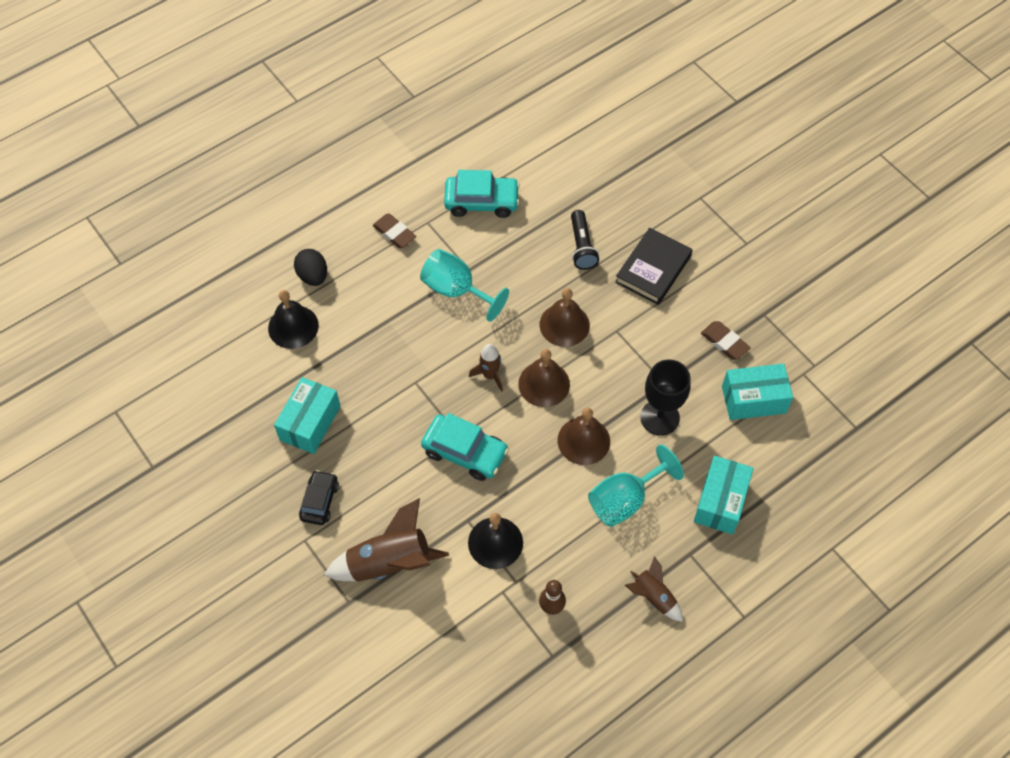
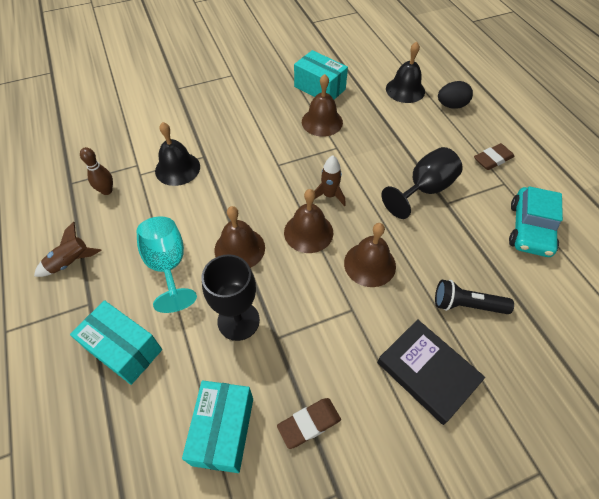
camera: 105 degrees right, 5 degrees down
black car [299,470,339,525] -> none
brown rocket [324,498,449,581] -> none
turquoise goblet [420,249,509,322] -> black goblet [381,147,463,219]
turquoise car [421,413,509,481] -> none
none -> brown bell [302,74,343,137]

